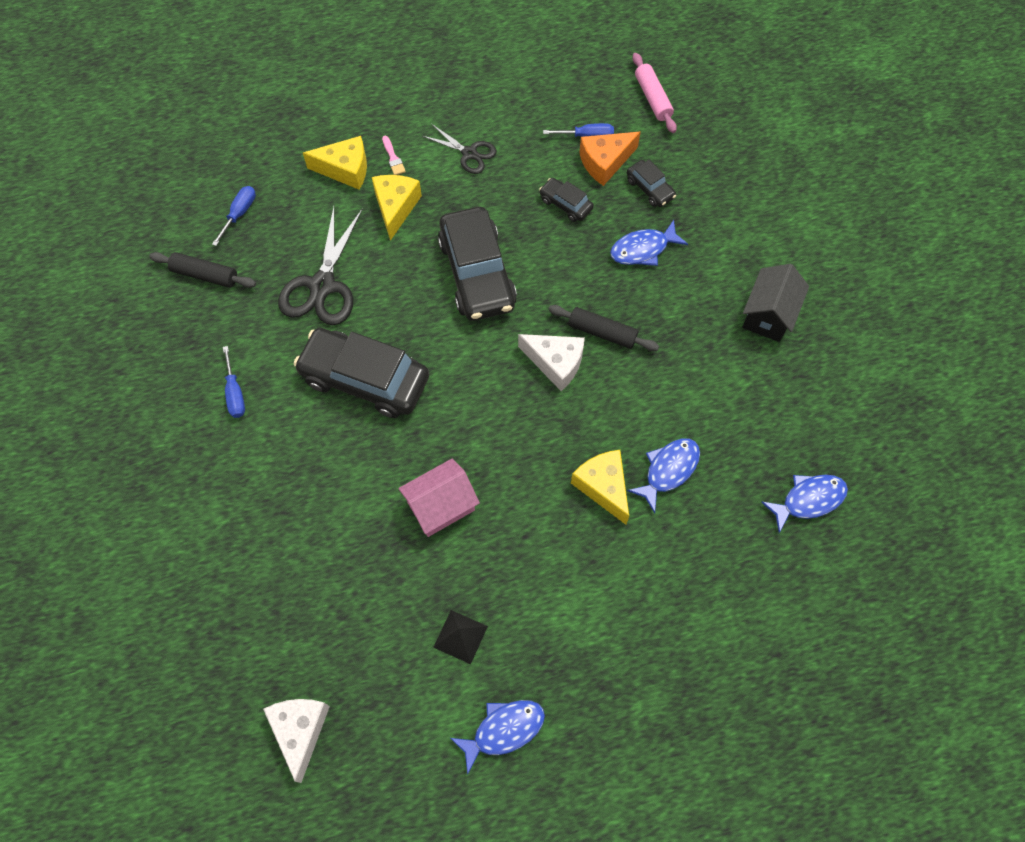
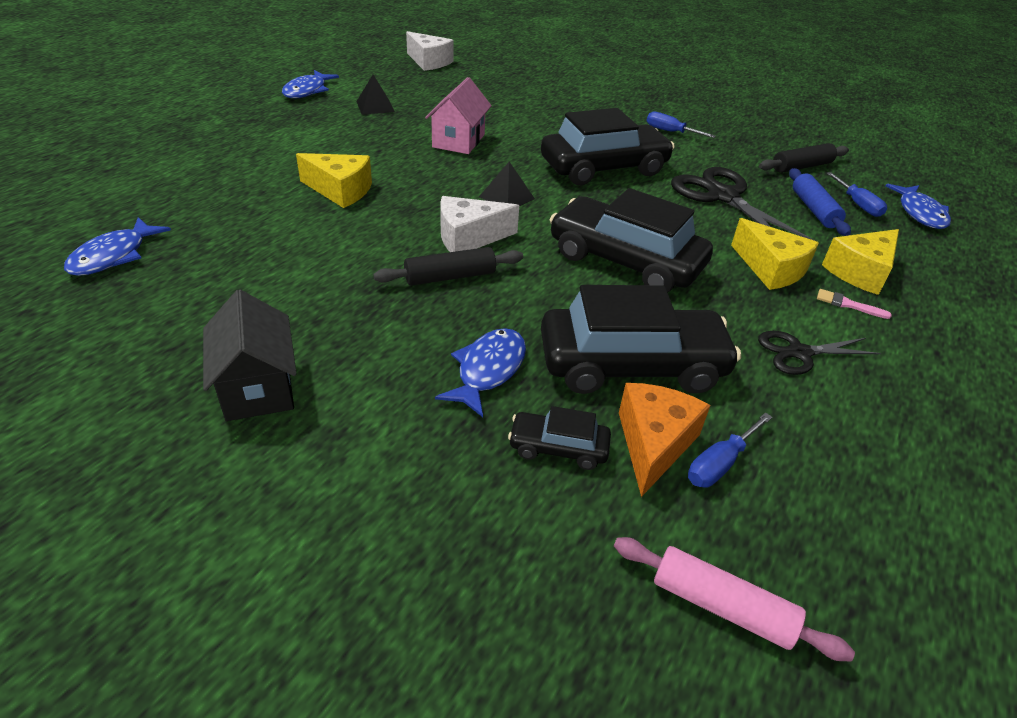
camera: 135 degrees right, 25 degrees down
black car [539,178,594,222] -> black car [541,285,741,394], size x2.15
blue fish [627,438,700,513] -> blue fish moved to [886,184,951,229]
none -> black pyramid [479,162,535,206]
none -> blue rolling pin [789,168,851,236]

